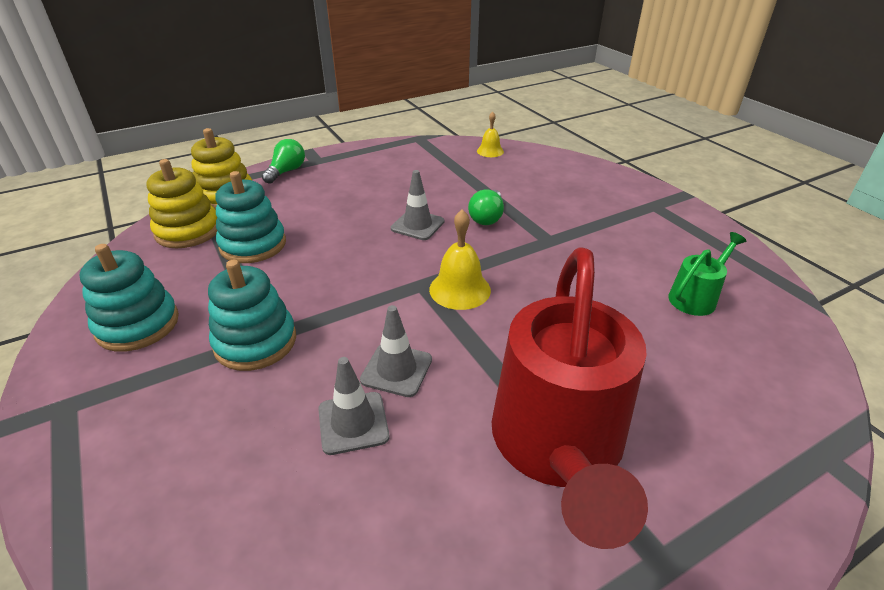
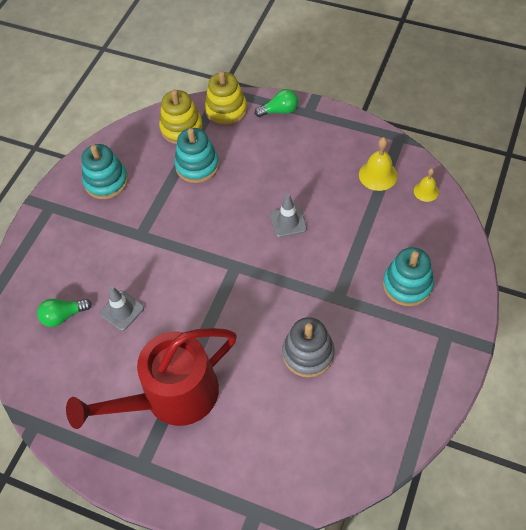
camera: 55 degrees right, 20 degrees up
turquoise stacking toy [208,260,296,371] -> turquoise stacking toy moved to [383,247,434,306]
grey traffic cone [360,305,432,397] -> none
yellow bell [429,209,491,310] -> yellow bell moved to [359,137,398,191]
green light bulb [468,190,504,225] -> green light bulb moved to [37,299,92,327]
green watering can [668,232,747,316] -> none
none -> grey stacking toy [282,317,335,378]

